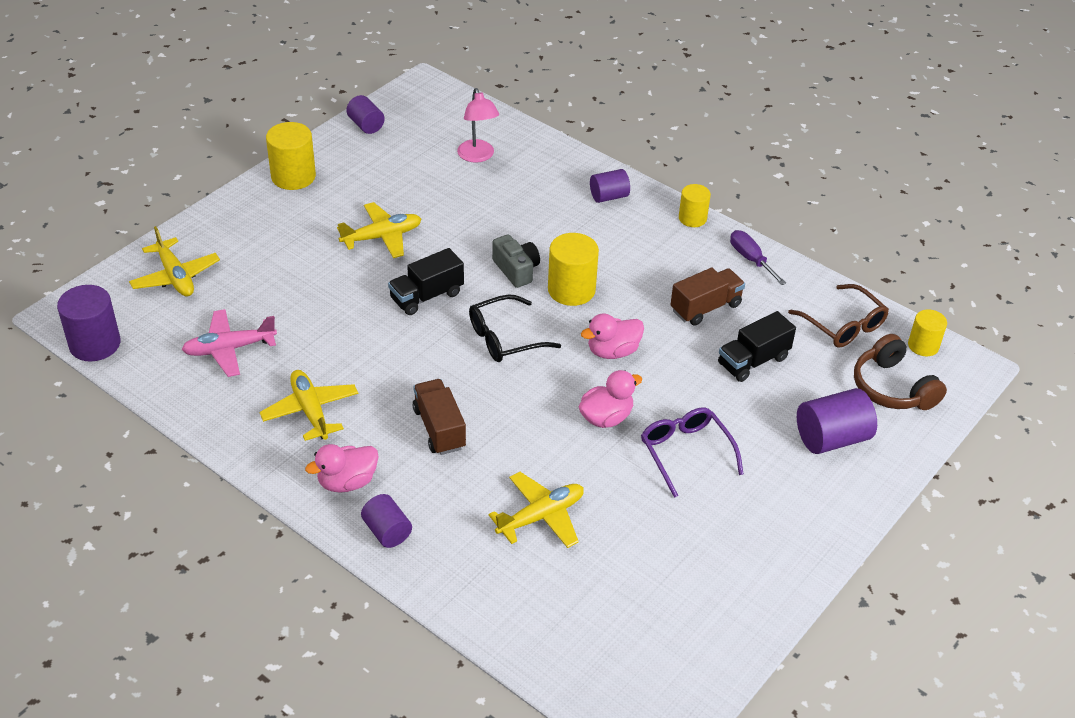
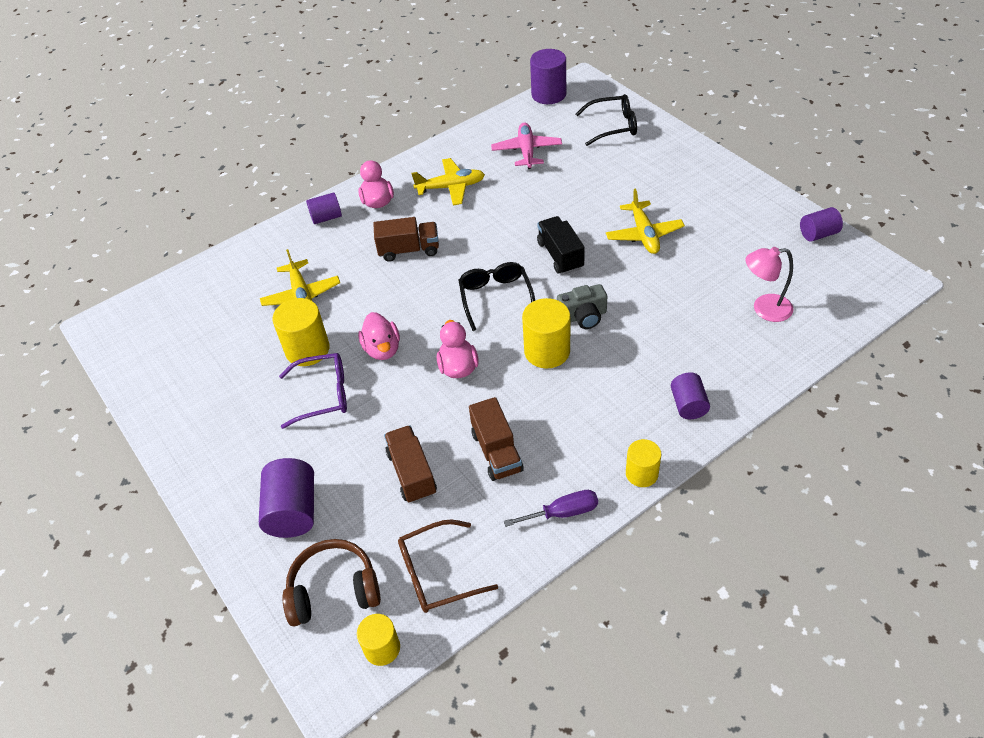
camera: 110 degrees right, 5 degrees up
yellow plane [129,226,220,297] -> black glasses [576,94,637,146]
yellow cylinder [266,122,316,190] -> yellow cylinder moved to [272,298,330,366]
black truck [718,311,796,382] -> brown truck [384,425,437,503]

